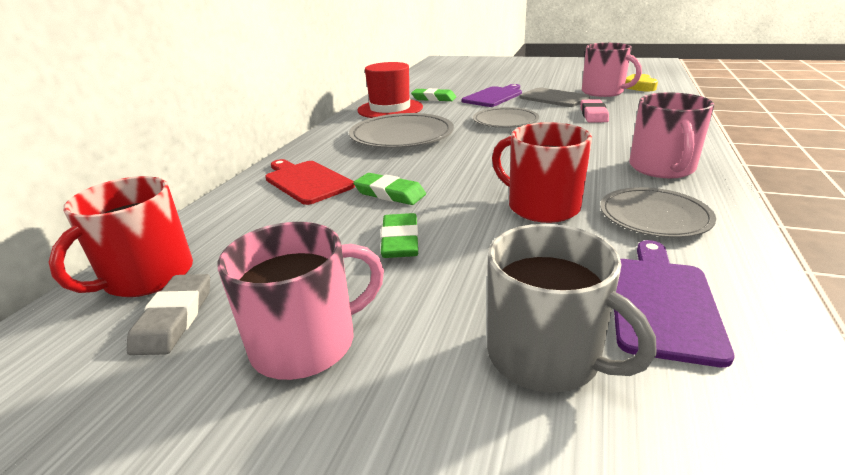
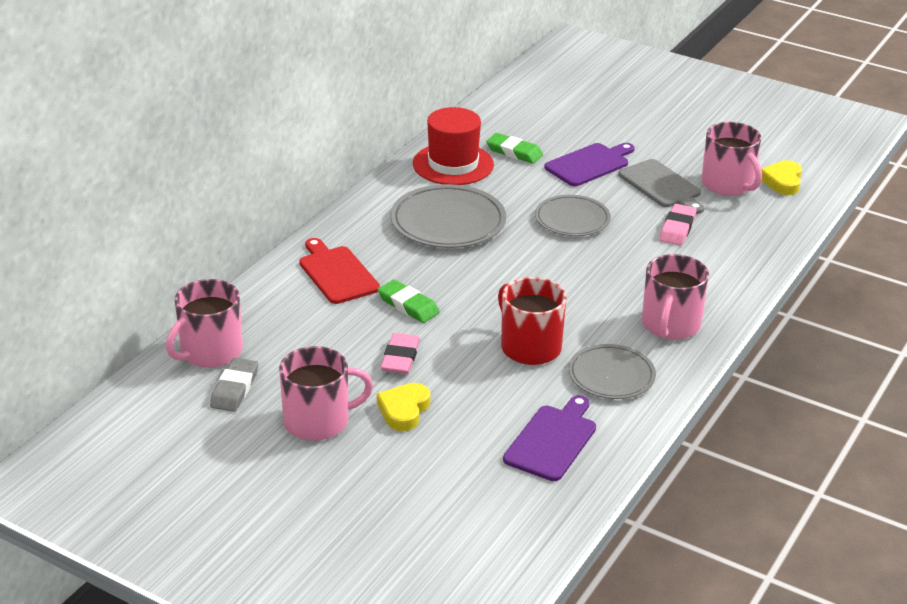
camera: 10 degrees right, 5 degrees up
red mug [48,176,193,297] -> pink mug [166,279,243,368]
green eraser [381,213,419,258] -> pink eraser [381,333,420,374]
grey mug [487,224,657,393] -> none
none -> yellow heart [377,383,430,431]

